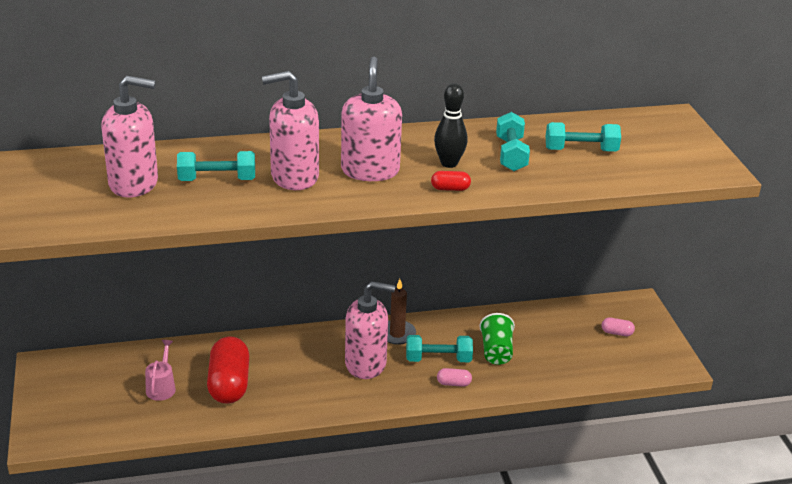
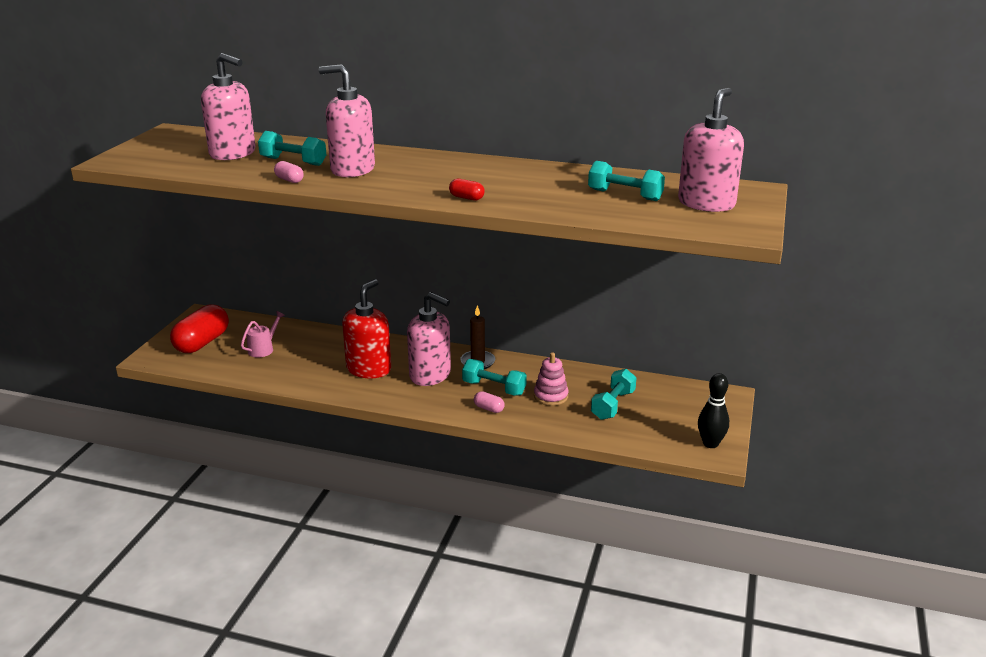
camera: 30 degrees right, 5 degrees down
red capsule [207,336,249,404] -> red capsule moved to [170,304,229,353]
pink soap dispenser [341,57,402,181] -> pink soap dispenser moved to [678,88,744,212]
black bowling pin [434,83,468,168] -> black bowling pin moved to [698,373,729,448]
green cup [479,313,515,365] -> pink stacking toy [534,352,569,406]
turquoise dumbbell [496,112,530,171] -> turquoise dumbbell moved to [591,369,637,420]
pink capsule [602,318,635,336] -> pink capsule moved to [274,161,304,183]
none -> red soap dispenser [342,279,391,378]

